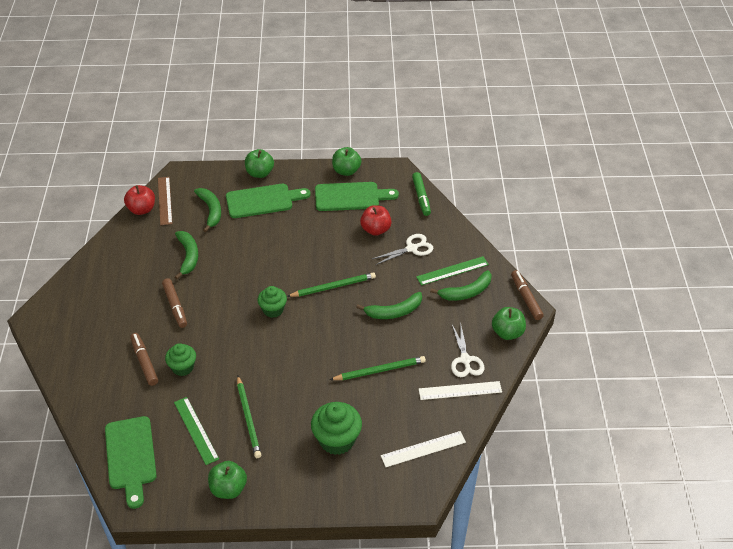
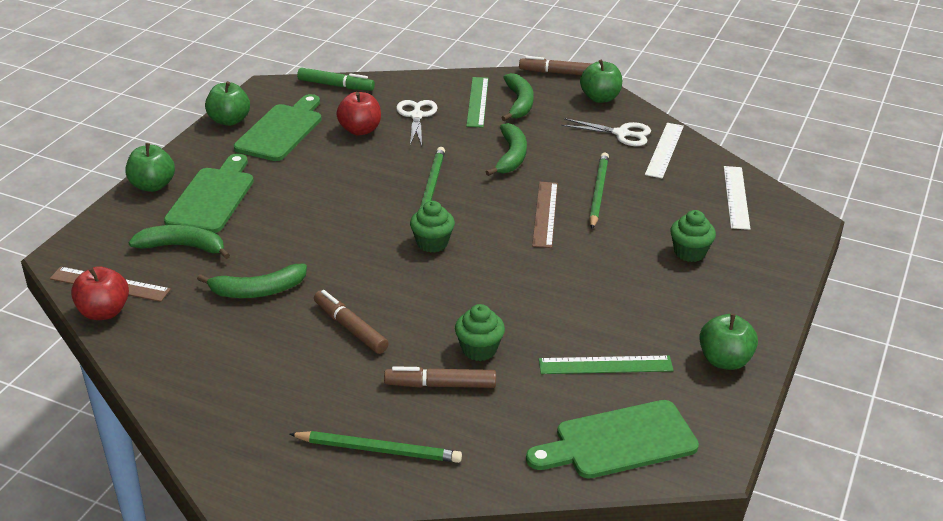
camera: 65 degrees left, 10 degrees down
green cutting board [105,416,157,509] -> green cutting board turned 150 degrees clockwise [526,400,699,479]
brown marker [162,278,187,328] -> brown marker turned 135 degrees counterclockwise [314,290,388,354]
green banana [175,231,198,279] -> green banana turned 150 degrees clockwise [197,264,307,298]
green pencil [237,376,261,458] -> green pencil moved to [290,431,462,463]
green cupcake [311,402,362,455] -> green cupcake [670,210,716,262], size x0.64
none -> brown ruler [532,182,558,248]

